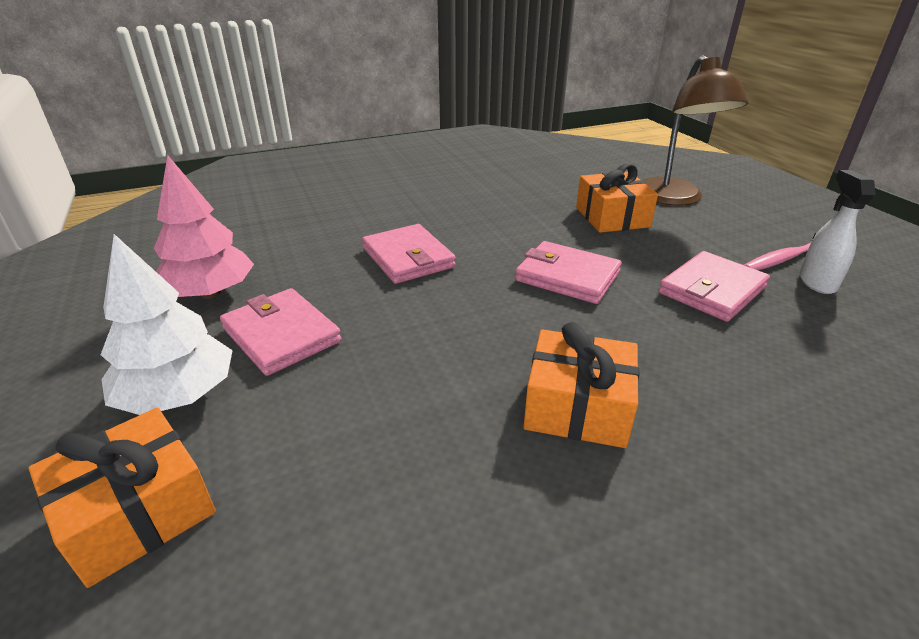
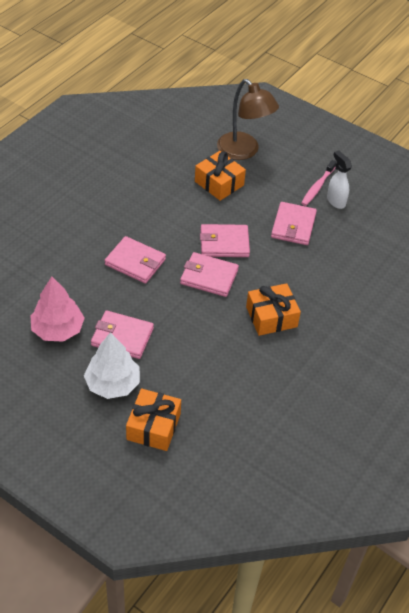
camera: 35 degrees left, 15 degrees up
none -> pink wallet [180,252,239,297]

